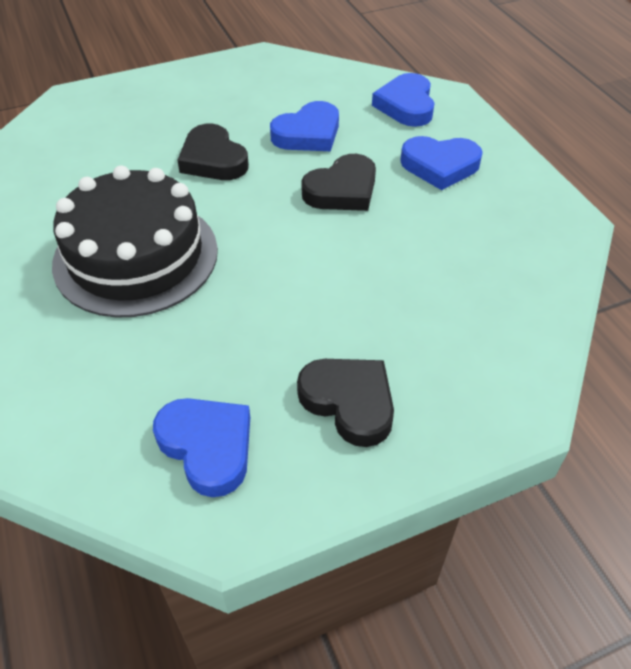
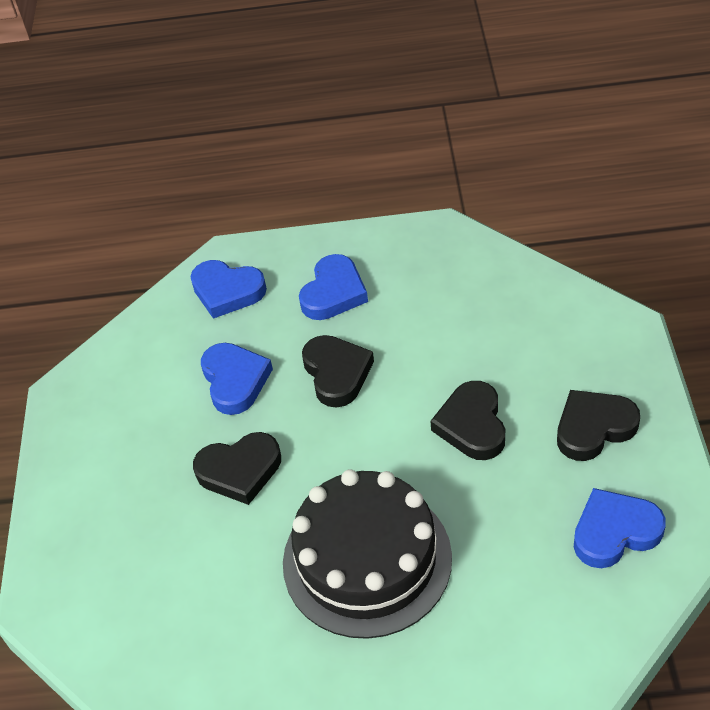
camera: 65 degrees left, 0 degrees up
none -> black heart [431,381,505,460]

